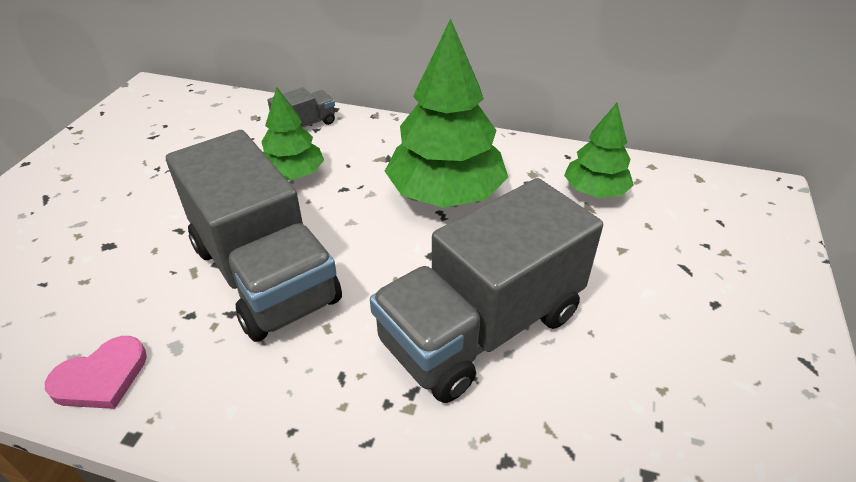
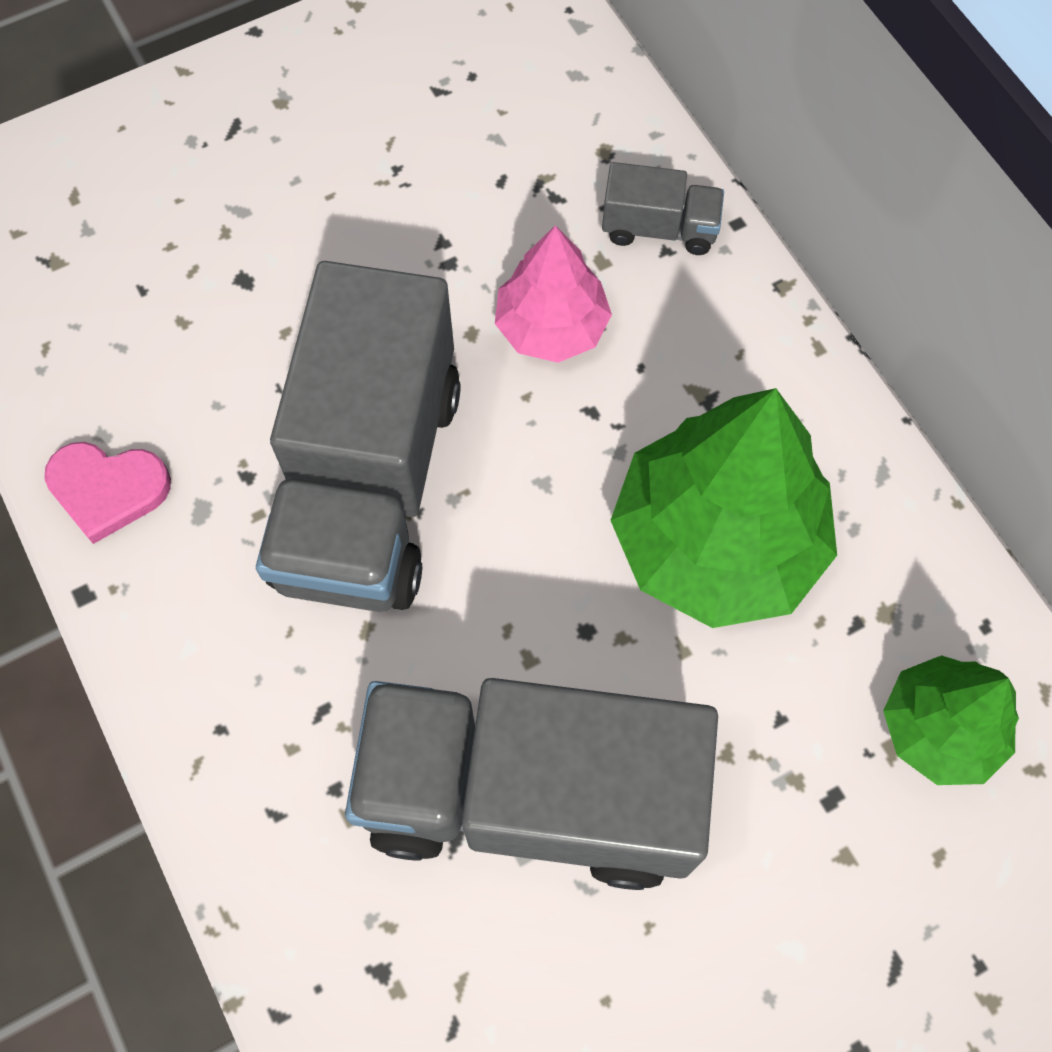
camera: 45 degrees right, 25 degrees up
green tree [261,87,324,180] -> pink tree [495,225,612,363]

